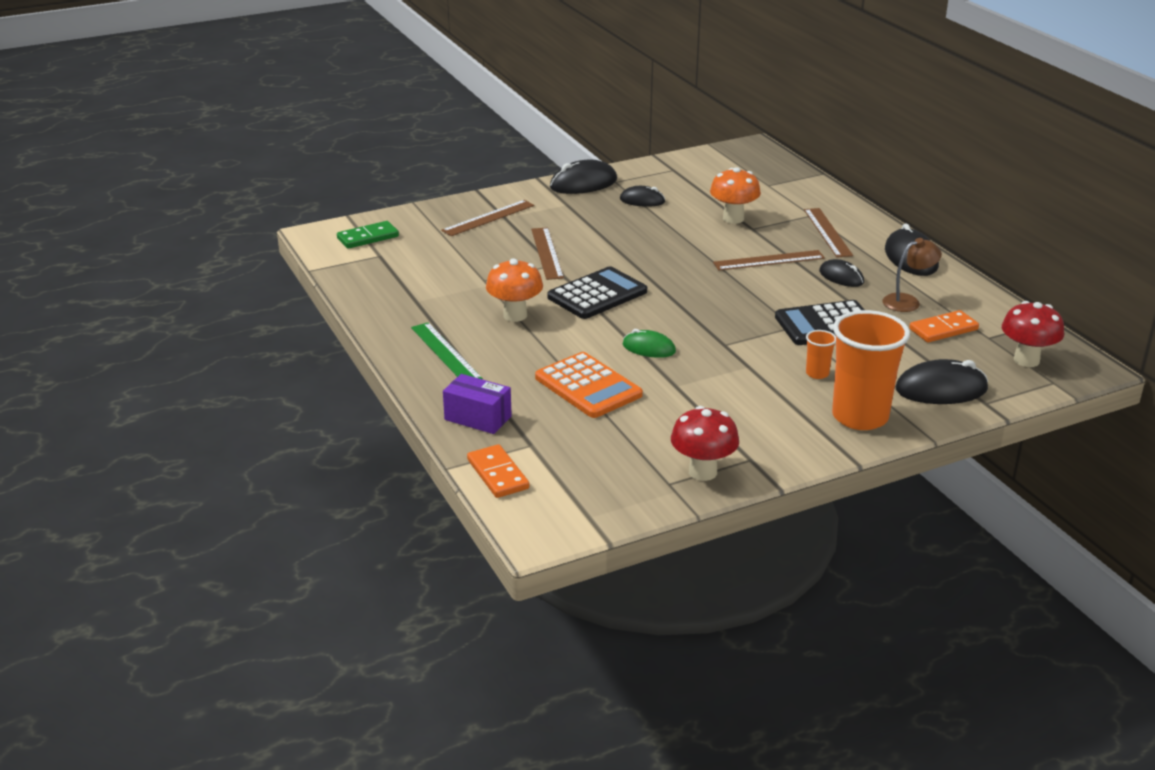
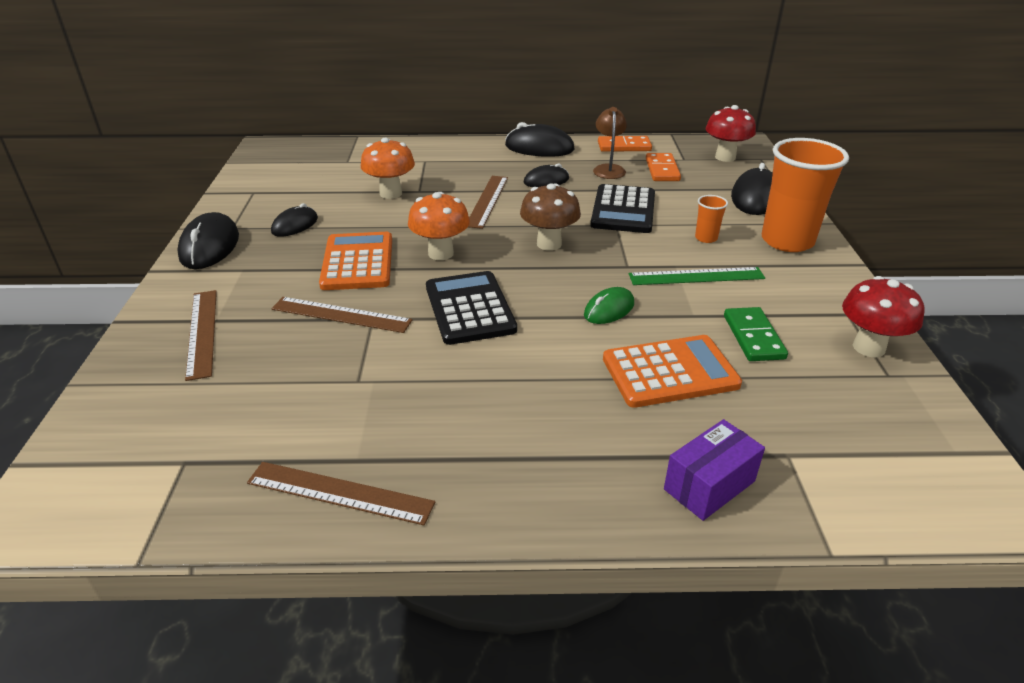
camera: 65 degrees left, 5 degrees up
green domino [337,221,399,249] -> green domino moved to [724,307,788,361]
green ruler [411,322,483,379] -> green ruler moved to [629,267,765,285]
orange domino [467,444,529,498] -> orange domino moved to [598,136,652,152]
orange mushroom [486,258,543,322] -> orange mushroom moved to [408,192,470,260]
brown ruler [804,208,853,257] -> brown ruler moved to [247,462,435,525]
none -> orange calculator [319,232,392,290]
none -> brown mushroom [520,183,581,251]

